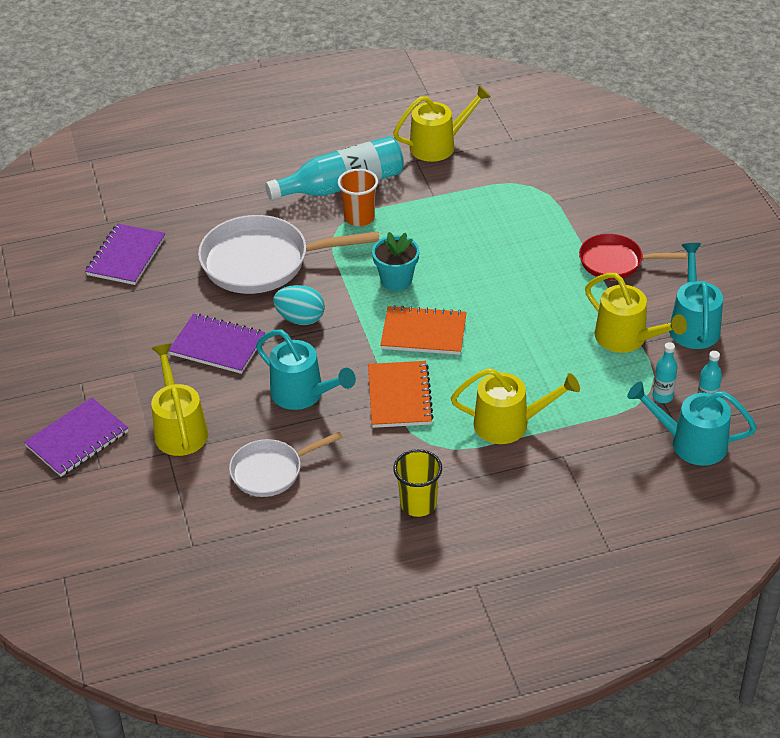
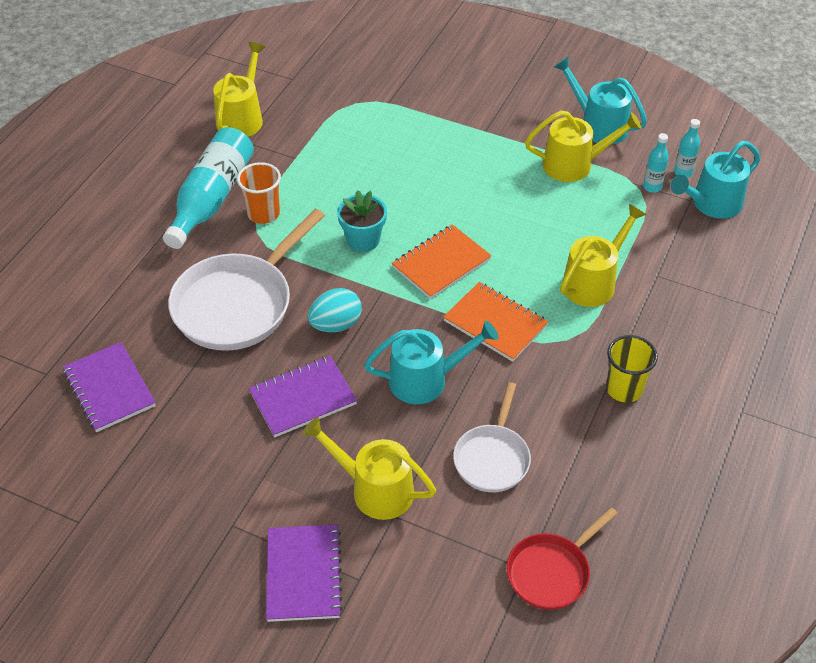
camera: 50 degrees left, 5 degrees up
red pan [579,234,686,280] -> red pan moved to [507,507,618,610]

